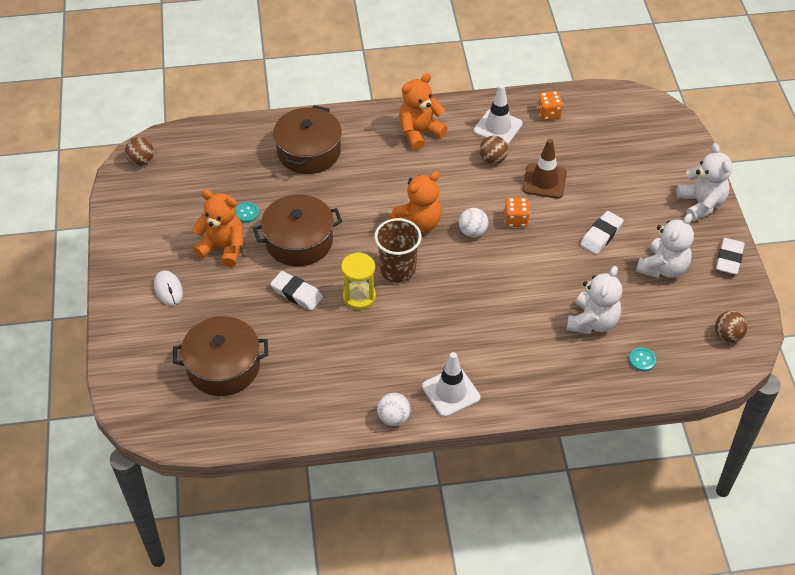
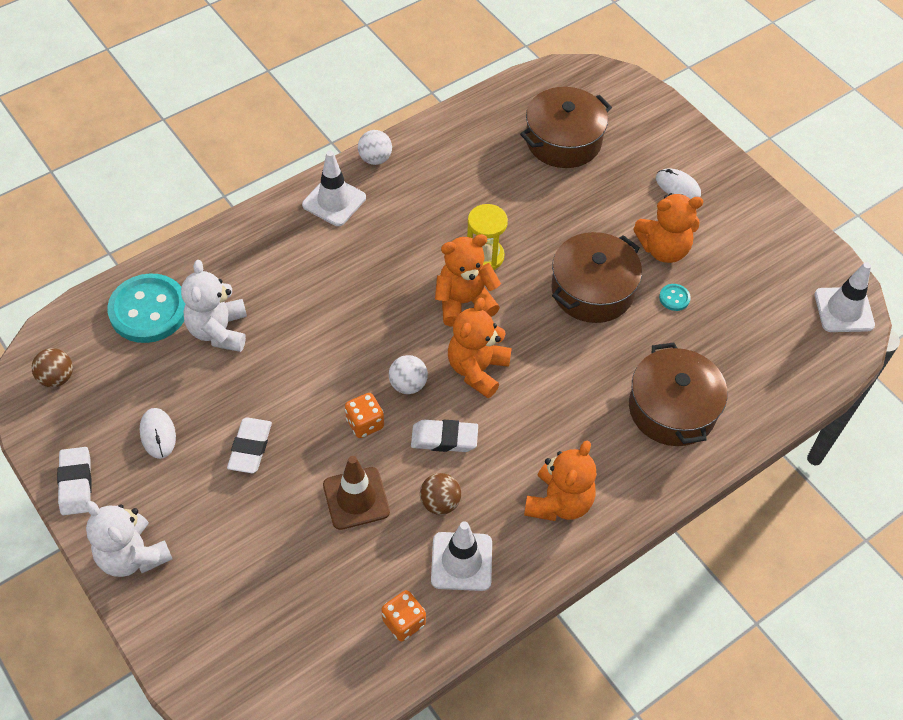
camera: 150 degrees right, 5 degrees up
brown ball [125,137,154,166] -> white traffic cone [815,262,875,332]
white eraser [270,271,323,311] -> white eraser moved to [411,420,478,452]
brown cup [374,218,422,283] -> orange teddy bear [435,234,501,326]
turquoise button [629,348,656,371] -> turquoise button [107,273,185,343], size x2.49
white teddy bear [636,213,694,279] -> white mouse [140,408,176,459]

